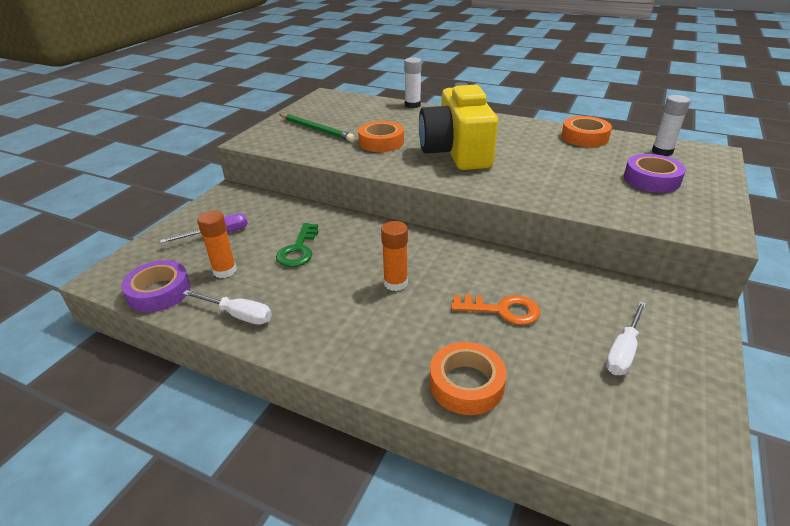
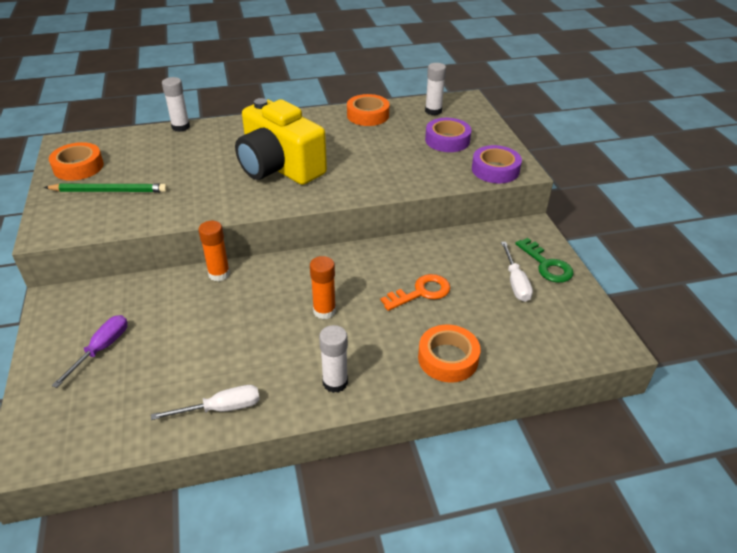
camera: 40 degrees left, 5 degrees up
purple tape [121,260,190,313] -> purple tape moved to [472,145,522,183]
orange glue stick [197,210,237,278] -> orange glue stick moved to [198,221,230,281]
green key [276,223,319,267] -> green key moved to [515,238,574,283]
orange tape [358,121,404,152] -> orange tape moved to [49,142,104,181]
none -> white glue stick [319,325,348,393]

